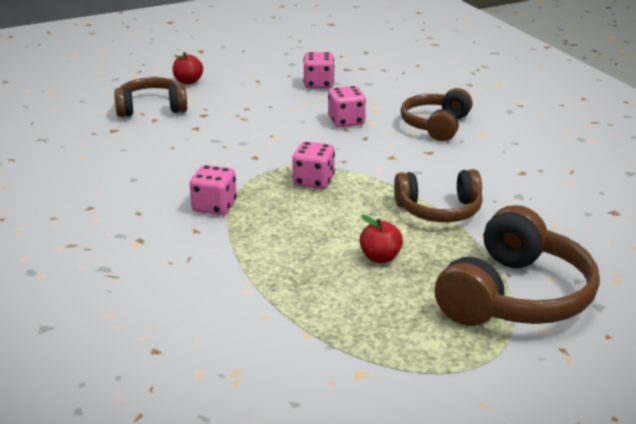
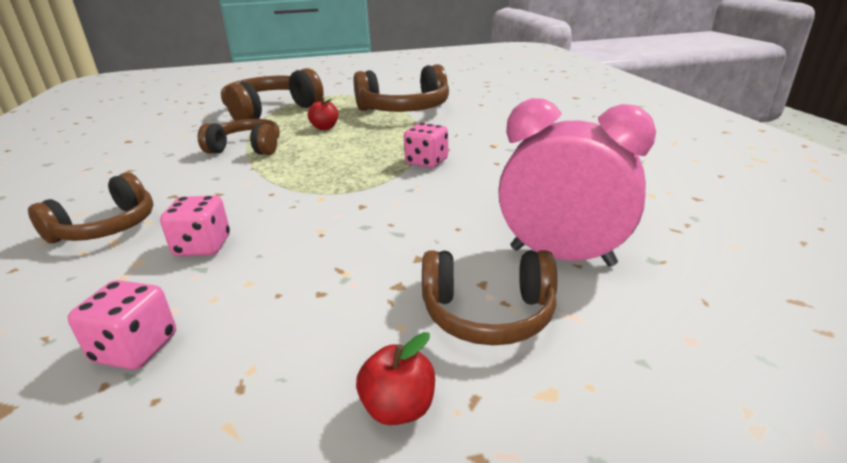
camera: 165 degrees left, 0 degrees up
pink dice [292,142,335,189] -> none
none -> brown headphones [354,64,449,112]
none -> pink clock [498,98,656,267]

